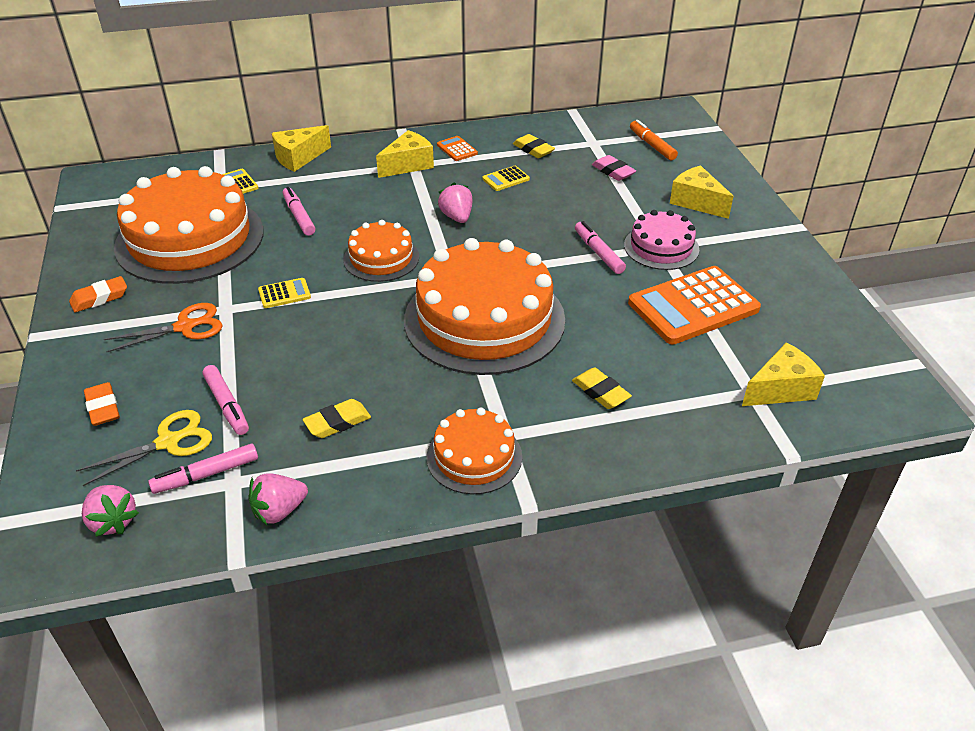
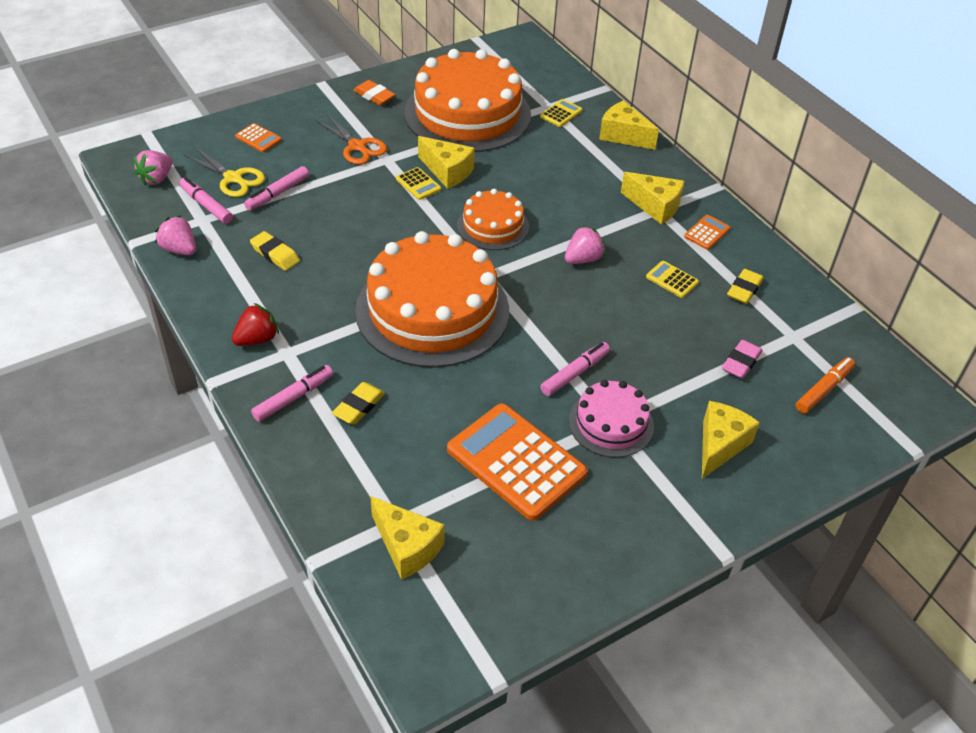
camera: 70 degrees right, 5 degrees up
orange eraser [84,382,120,426] -> orange calculator [235,123,282,152]
pink marker [283,187,315,236] -> pink marker moved to [251,365,333,422]
orange cake [426,408,522,494] -> red strawberry [232,303,279,346]
none -> yellow cheese [418,136,475,189]

